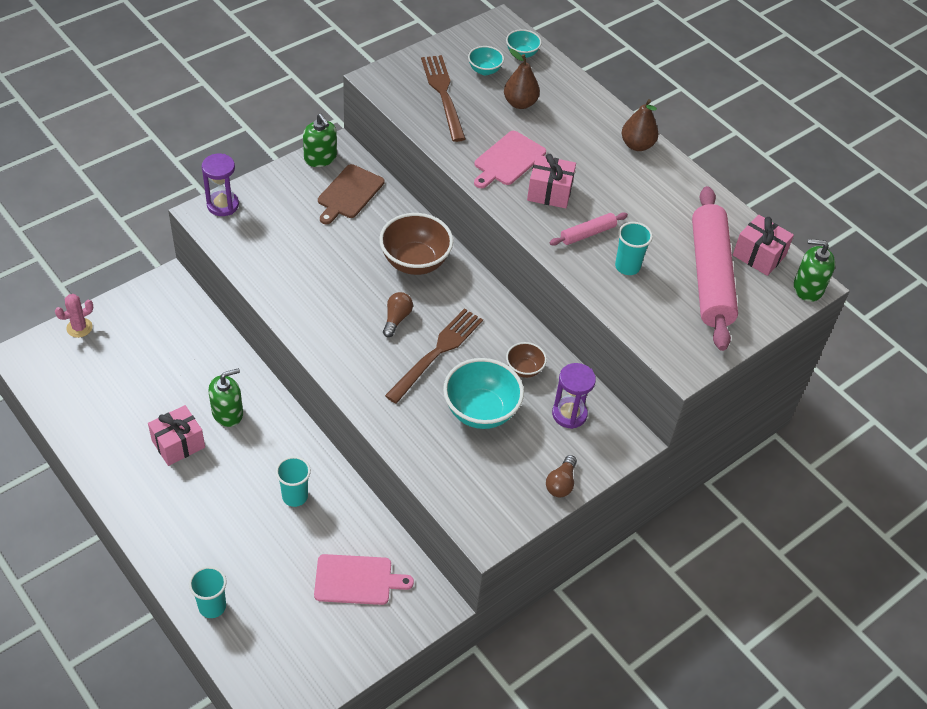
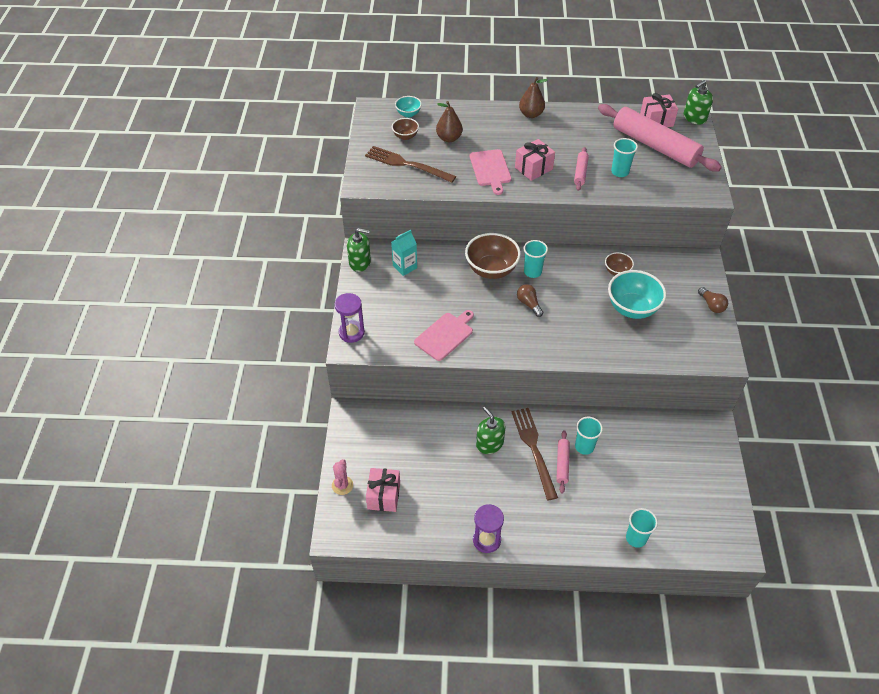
camera: 45 degrees left, 0 degrees up
pink gift [148,405,205,466] -> pink gift moved to [366,468,400,512]
green soap dispenser [208,368,243,427] -> green soap dispenser turned 45 degrees counterclockwise [476,407,506,454]
pink cutting board [314,554,414,605] -> pink cutting board moved to [414,310,474,361]
brown cutting board [318,164,384,224] -> turquoise carton [391,230,417,276]
brown fork [385,308,483,403] -> brown fork moved to [511,408,558,500]
turquoise bowl [468,46,504,75] -> brown bowl [392,118,419,140]
purple hourglass [552,363,596,429] -> purple hourglass moved to [473,504,504,553]
none -> turquoise cup [524,240,548,278]
none -> pink rolling pin [556,430,570,494]

